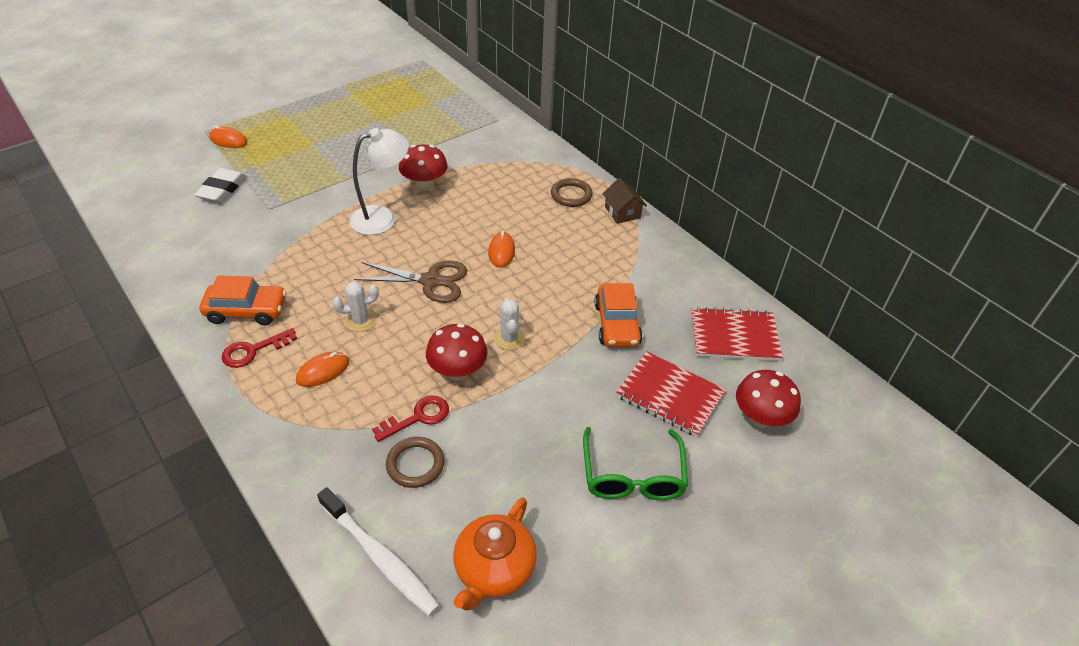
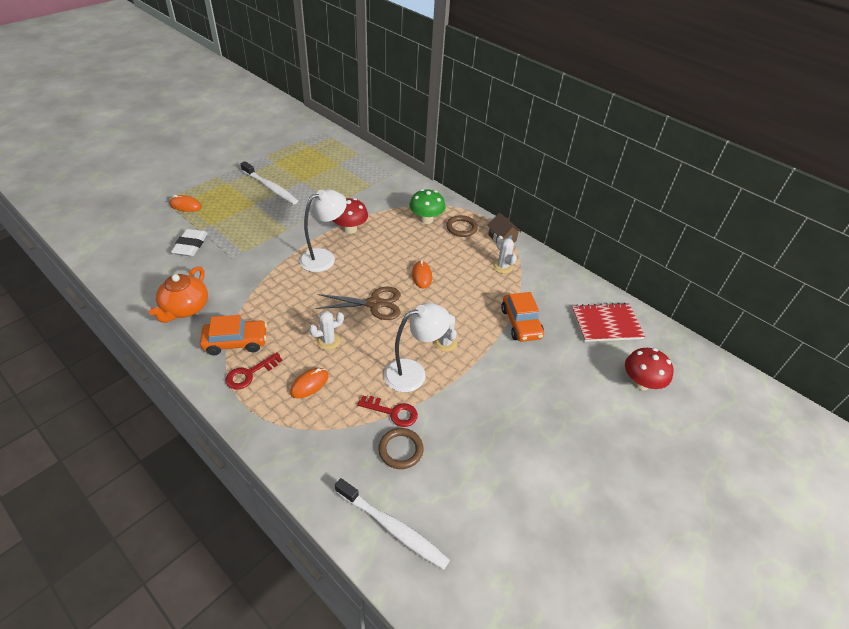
camera: 10 degrees left, 0 degrees up
red key [372,396,449,442] -> red key turned 60 degrees clockwise [357,396,418,427]
red mushroom [426,323,488,381] -> white lamp [384,303,450,392]
orange teapot [453,498,537,611] -> orange teapot moved to [149,267,208,323]
green glasses [583,427,688,500] -> none
red notebook [616,351,726,437] -> none
none -> white toothbrush [241,161,298,204]
none -> green mushroom [409,189,446,224]
none -> white cactus [493,236,517,274]

